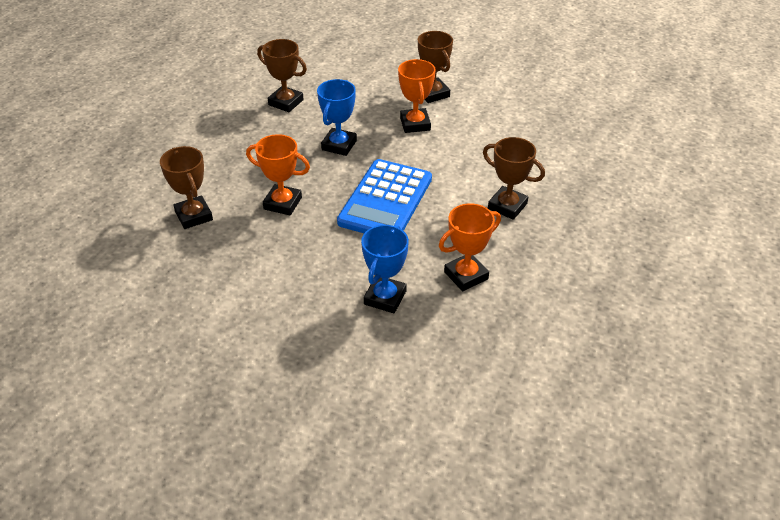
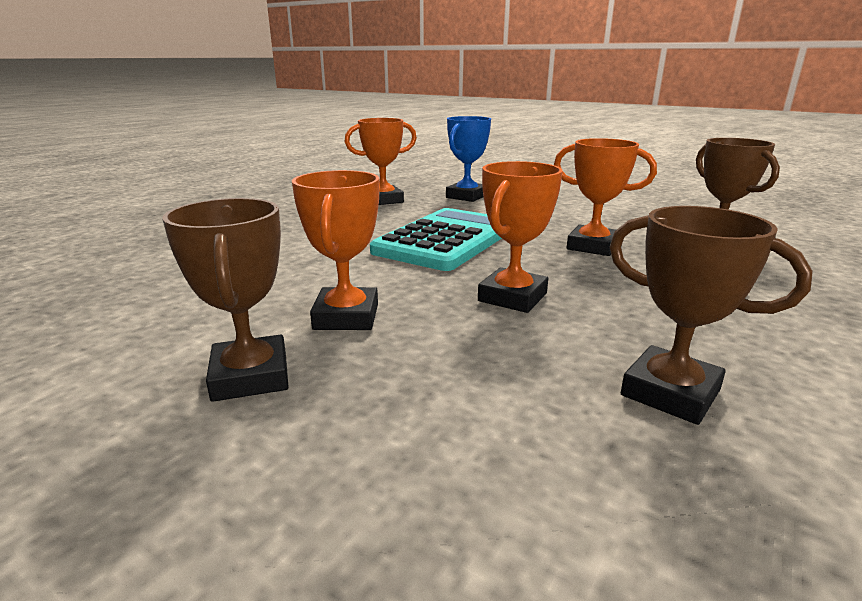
camera: 170 degrees left, 20 degrees down
blue trophy [317,79,357,156] -> orange trophy [478,161,563,313]
blue calculator [337,159,432,233] -> turquoise calculator [370,208,502,271]
brown trophy [483,137,545,220] -> none

